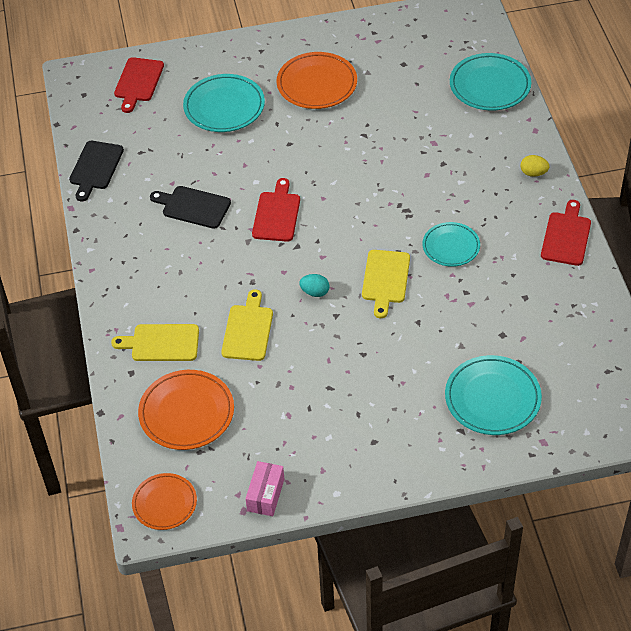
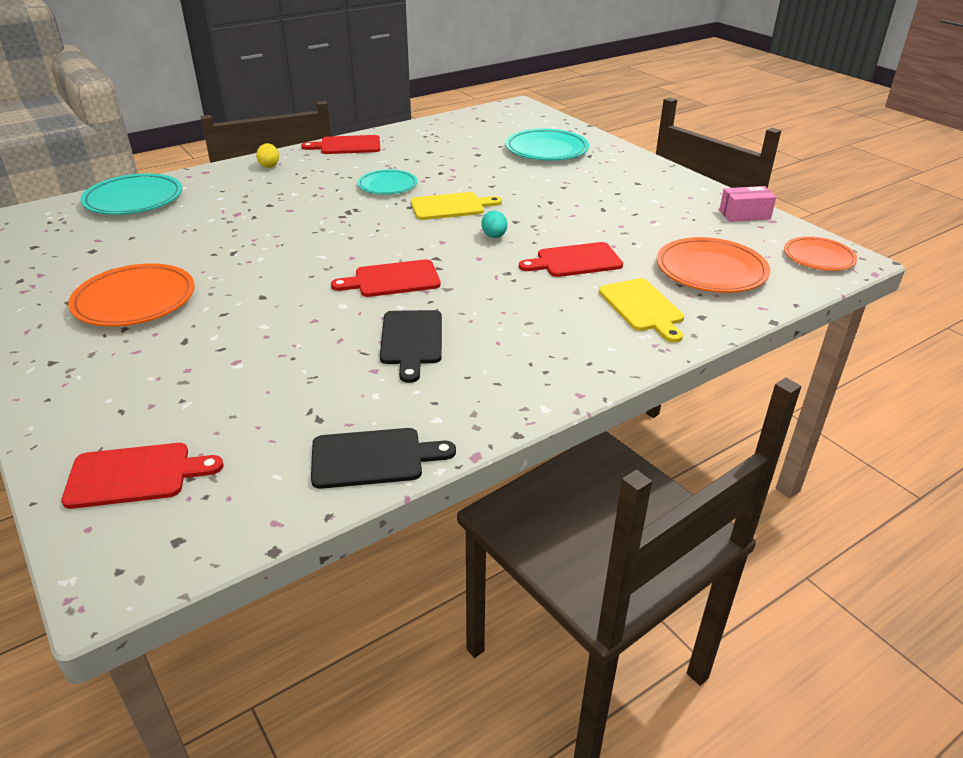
camera: 115 degrees left, 15 degrees down
turquoise plate [183,74,265,132] -> none
yellow cutting board [221,289,273,361] -> red cutting board [519,242,623,277]

